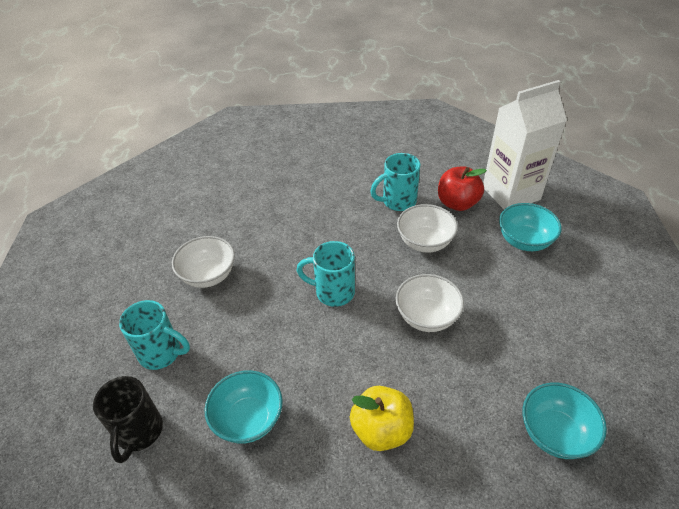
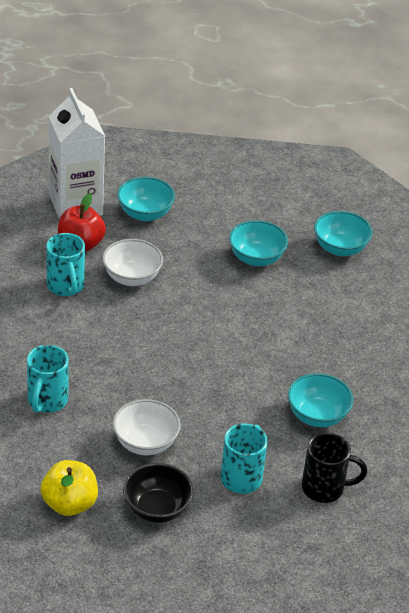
camera: 90 degrees left, 5 degrees down
turquoise mug [296,241,355,307] -> turquoise mug moved to [27,345,69,413]
yellow apple [350,386,414,451] -> yellow apple moved to [40,460,98,516]
white bowl [396,274,464,332] -> none
none -> black bowl [123,463,194,523]
none -> turquoise bowl [229,220,288,266]

